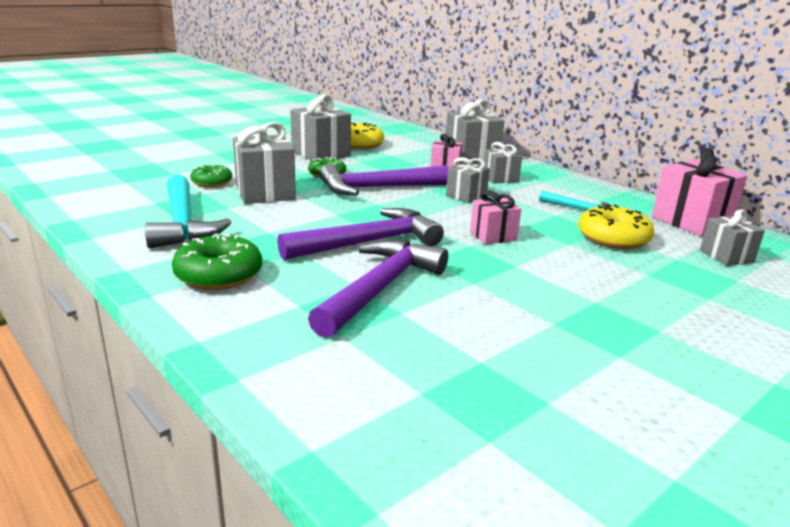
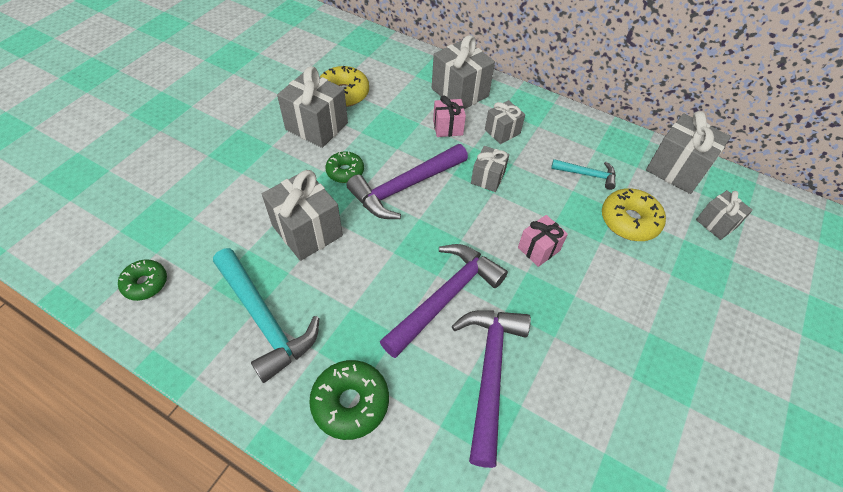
camera: 20 degrees left, 30 degrees up
green donut [190,164,232,187] -> green donut moved to [118,259,167,301]
pink gift [652,148,747,236] -> grey gift [646,111,731,194]

